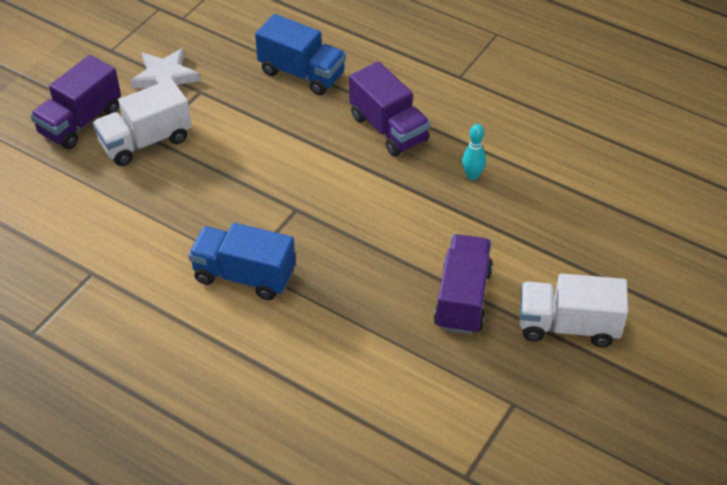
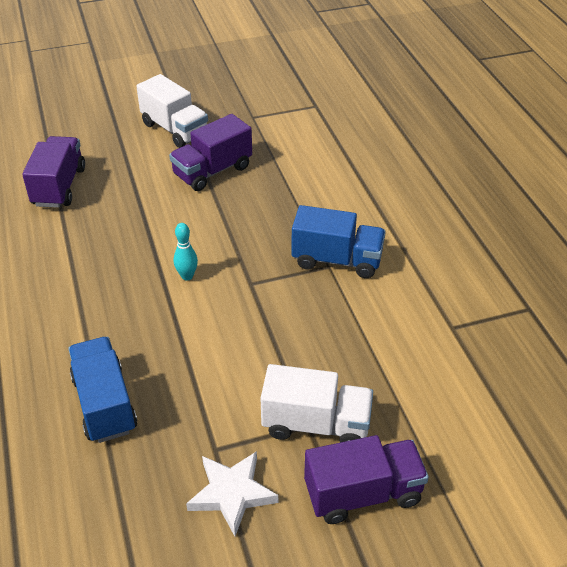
camera: 140 degrees left, 5 degrees down
blue truck [188,223,295,300] -> blue truck turned 45 degrees counterclockwise [291,205,386,278]
purple truck [349,61,430,157] -> purple truck moved to [22,136,85,208]
turquoise bowling pin [462,124,486,180] -> turquoise bowling pin moved to [174,223,198,281]

